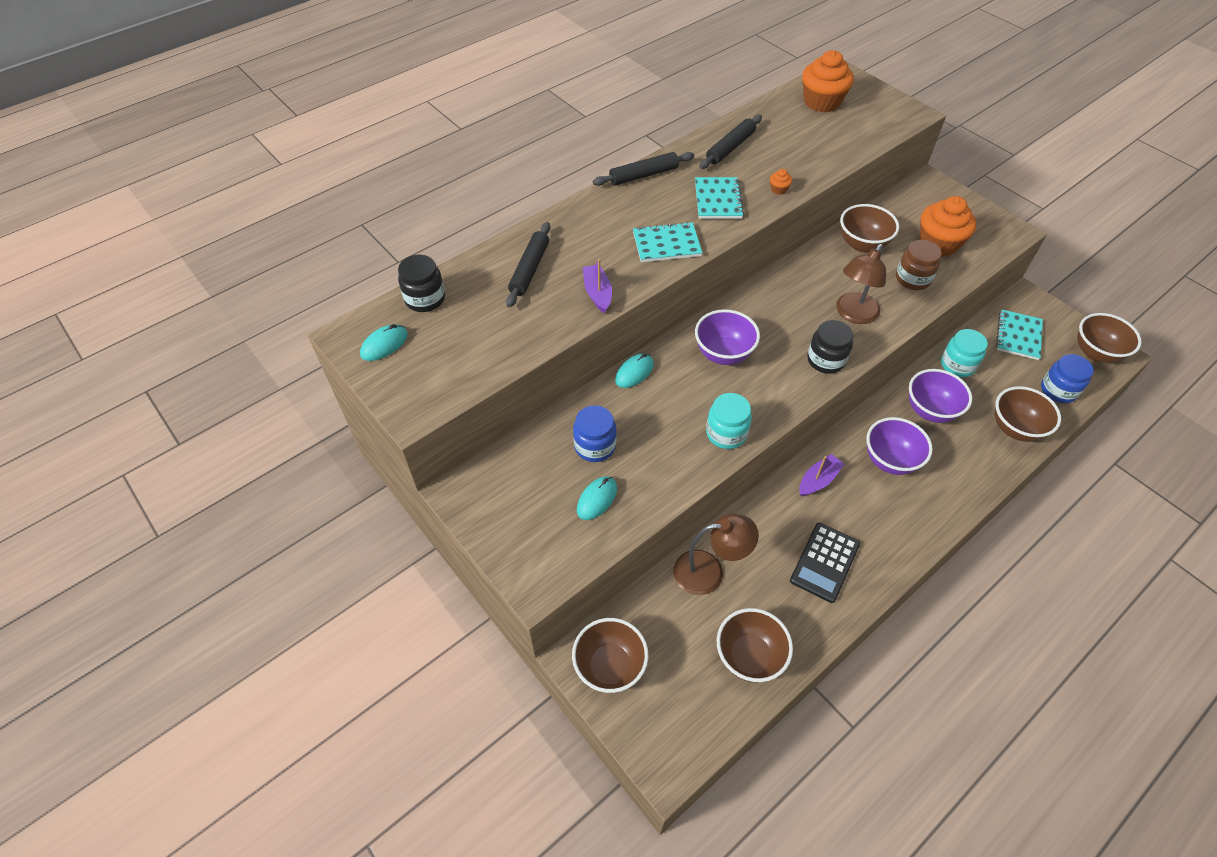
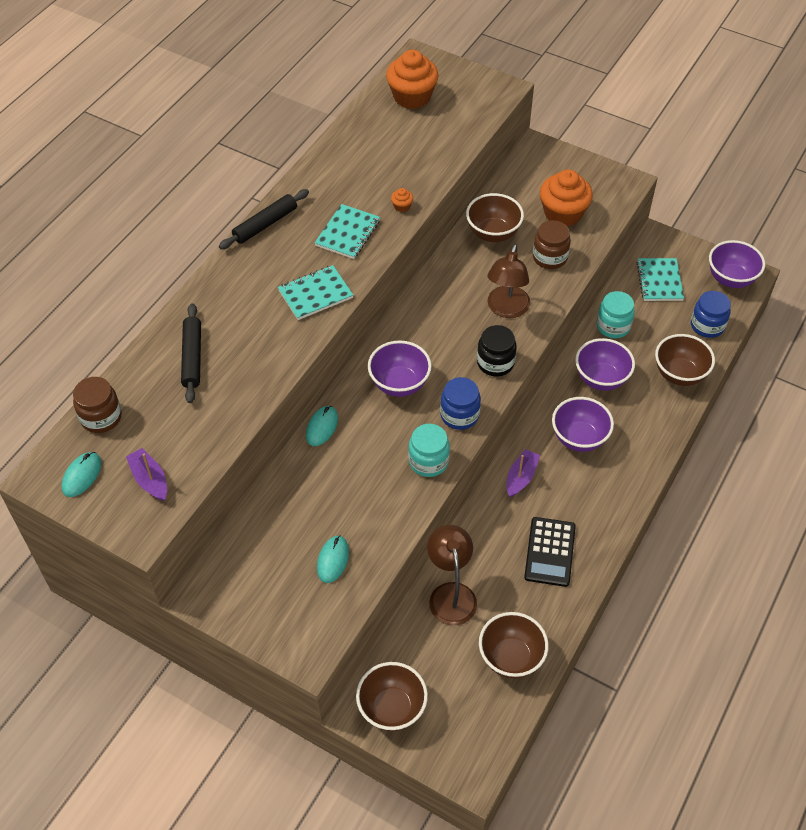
camera: 20 degrees left, 0 degrees up
black jar [398,255,445,312] -> brown jar [73,377,122,433]
blue jar [573,405,617,462] -> blue jar moved to [440,377,481,430]
purple boat [583,259,612,313] -> purple boat moved to [126,448,167,501]
brown lamp [674,514,759,595] -> brown lamp turned 75 degrees counterclockwise [427,525,477,625]
turquoise notebook [695,177,744,219] -> turquoise notebook turned 45 degrees clockwise [315,204,380,259]
black rolling pin [699,115,762,169] -> none
brown bowl [1077,313,1142,363] -> purple bowl [709,240,765,288]

